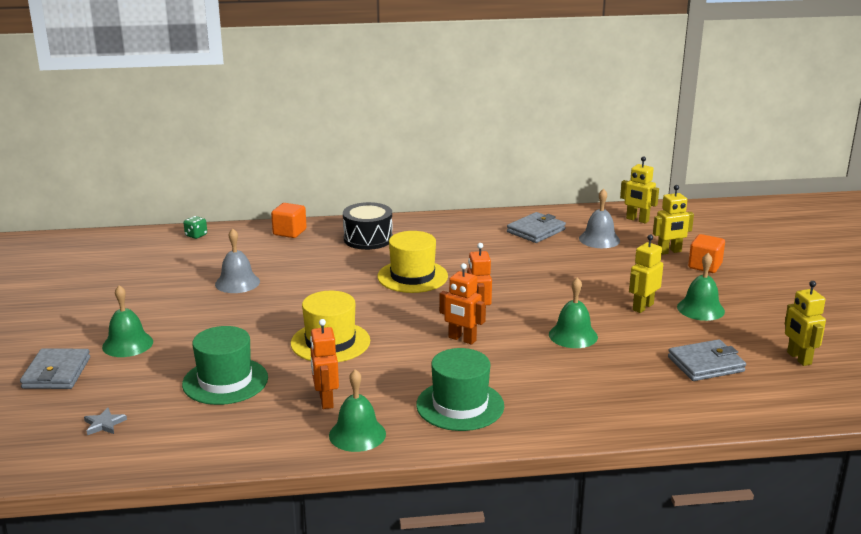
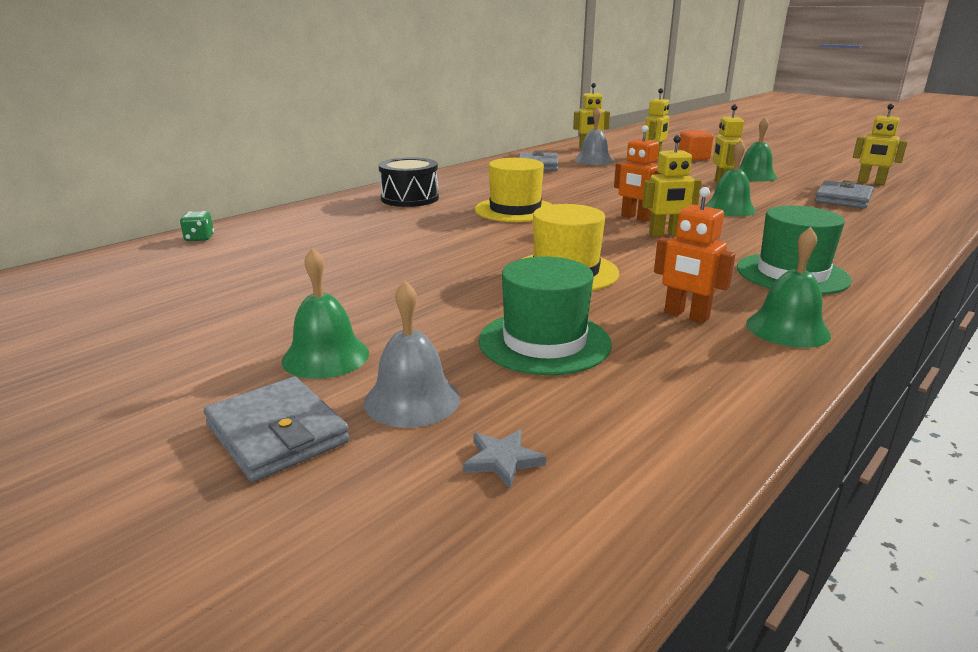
camera: 40 degrees left, 0 degrees up
grey bell [215,228,260,293] -> grey bell moved to [364,281,460,428]
orange cube [271,203,307,238] -> none
orange robot [439,263,485,345] -> yellow robot [642,135,702,236]

